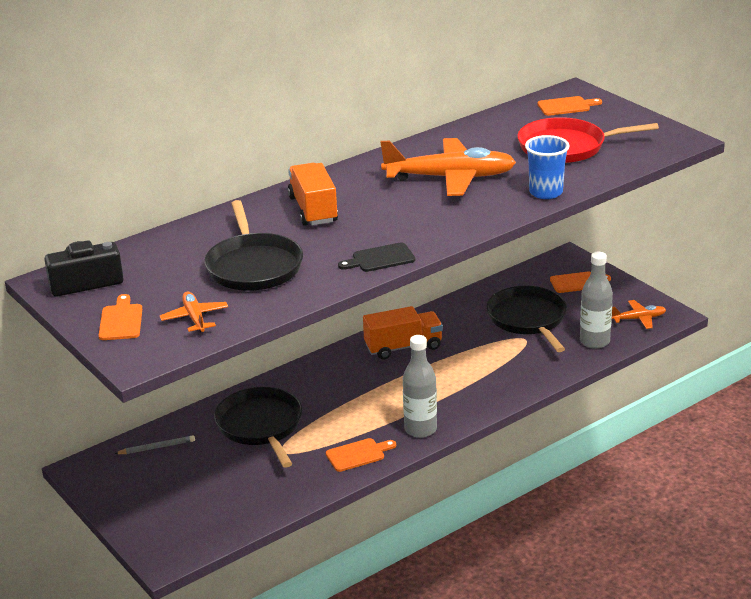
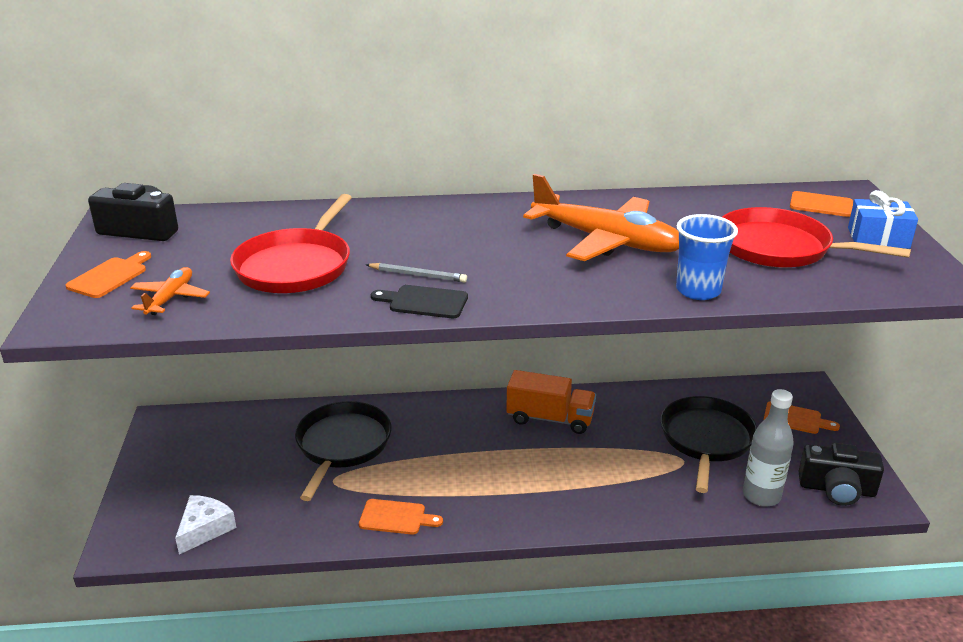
camera: 30 degrees right, 0 degrees up
grey pencil [114,435,195,454] -> grey pencil moved to [366,263,467,283]
black pan [204,200,303,291] -> red pan [230,194,352,293]
orange truck [288,163,338,226] -> none
grey bottle [403,335,437,438] -> none
orange plane [612,300,666,329] -> black camera [798,443,884,506]
none -> white cheese [175,495,236,555]
none -> blue gift [848,190,918,249]

